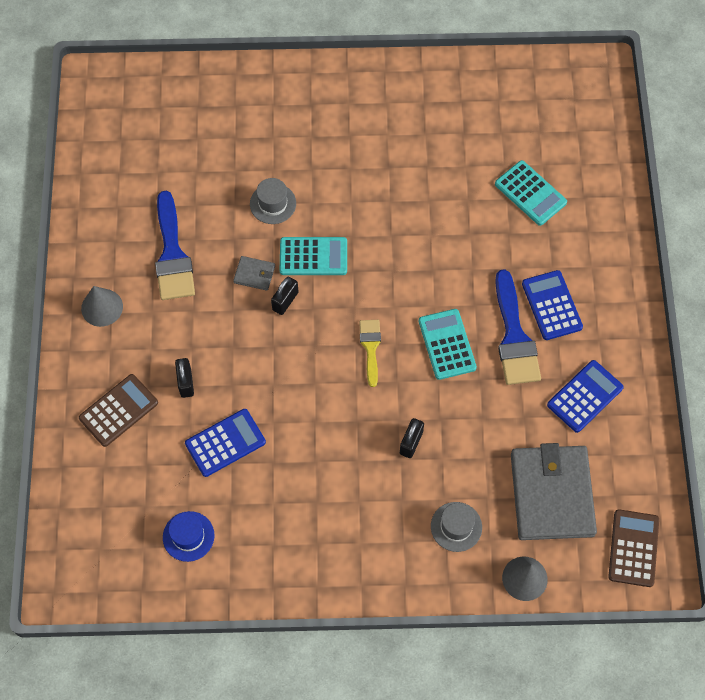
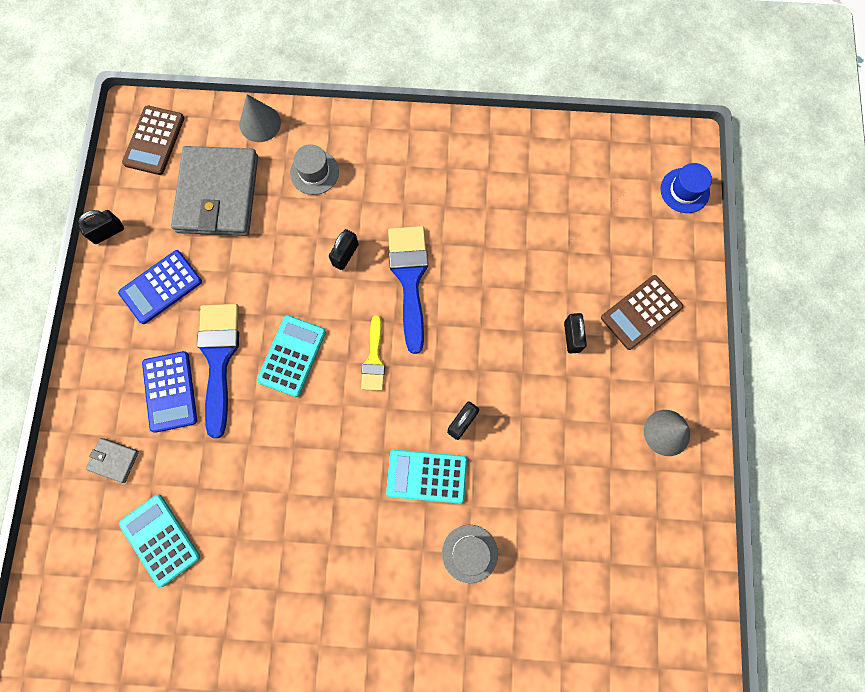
camera: 175 degrees left, 10 degrees up
blue brush [155,191,195,300] -> blue brush moved to [388,226,428,354]
blue hat [163,511,215,562] -> blue hat moved to [661,163,712,213]
blue calculator [185,409,266,477] -> none
grey wallet [233,256,275,291] -> grey wallet moved to [86,438,139,483]
turquoise calculator [419,309,477,380] -> turquoise calculator turned 150 degrees counterclockwise [257,315,326,397]
none -> black padlock [78,210,124,244]

